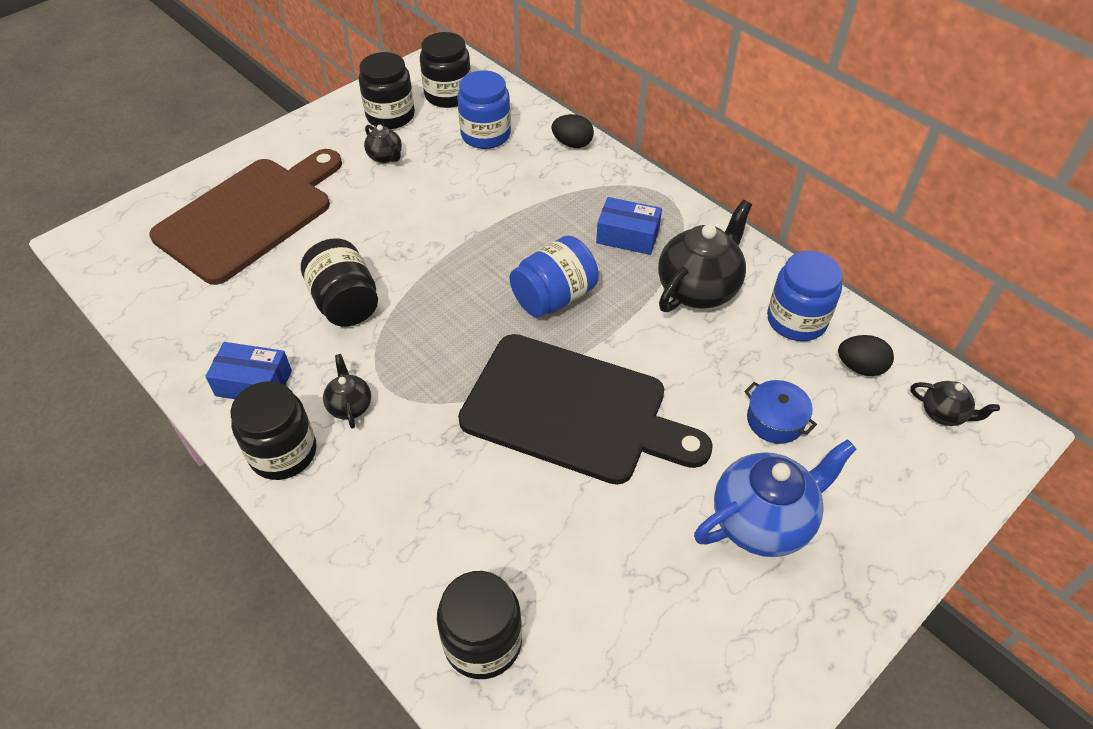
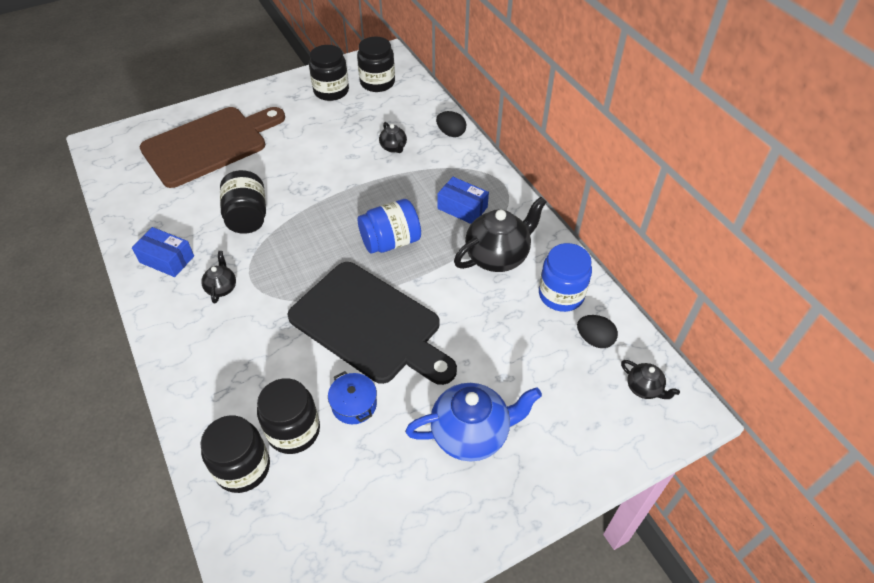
camera: 15 degrees right, 0 degrees up
black jar [230,381,317,480] -> black jar moved to [257,378,320,454]
black teapot [364,125,402,163] -> black teapot moved to [379,122,407,153]
blue jar [457,70,511,149] -> none
blue pot [744,380,817,444] -> blue pot moved to [328,371,377,424]

